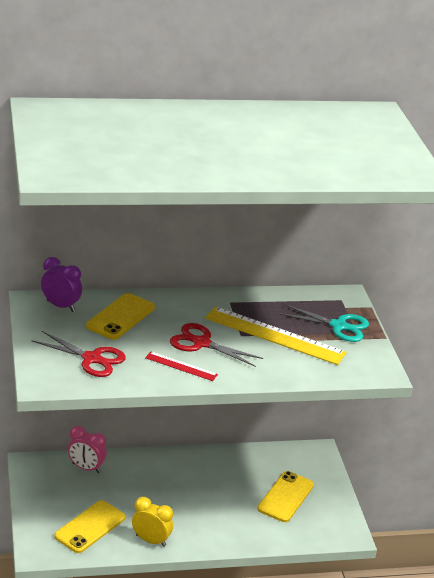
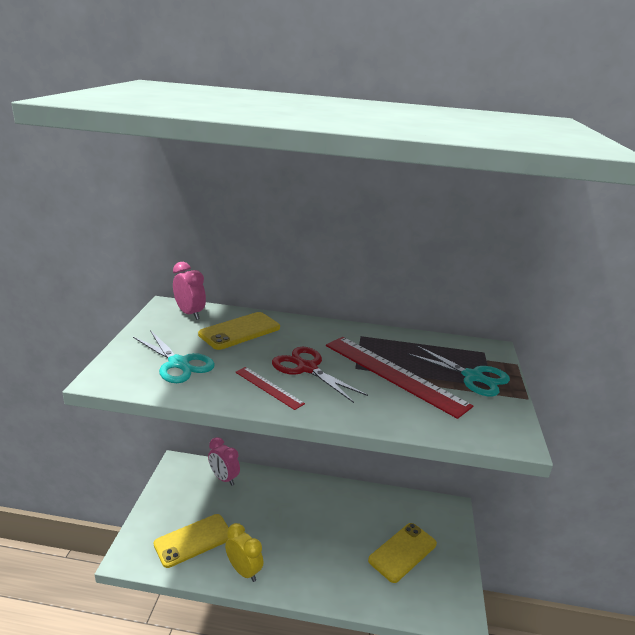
camera: 20 degrees right, 5 degrees down
red scissors [32,331,126,377] -> turquoise scissors [133,330,215,383]
purple clock [41,257,82,312] -> pink clock [173,262,206,320]
yellow ruler [205,306,347,365] -> red ruler [326,337,473,419]

